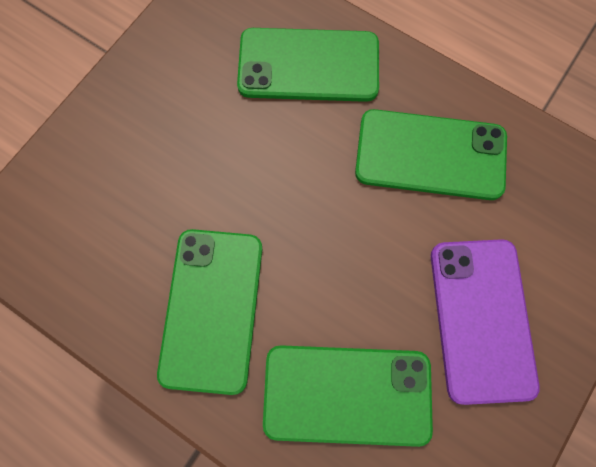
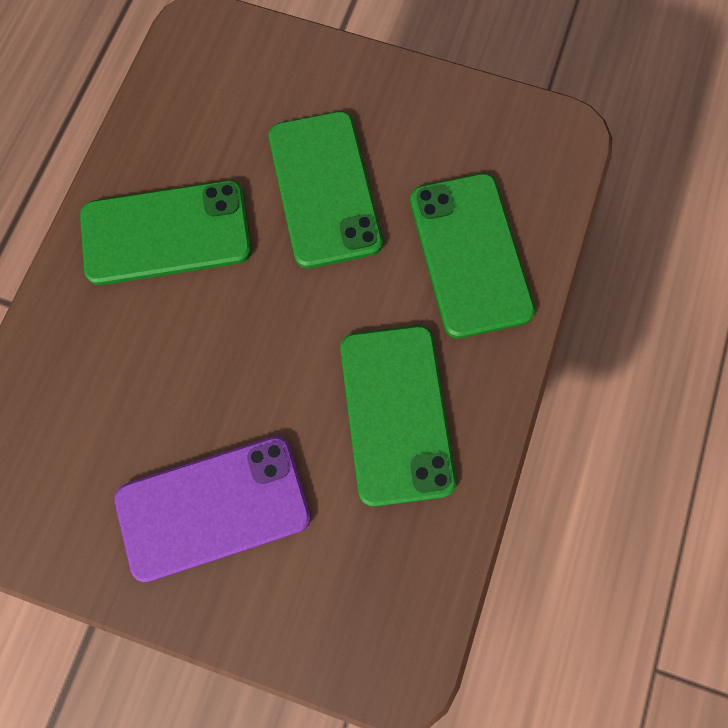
camera: 75 degrees right, 0 degrees up
green phone [263,345,433,447] -> green phone moved to [269,111,383,268]

